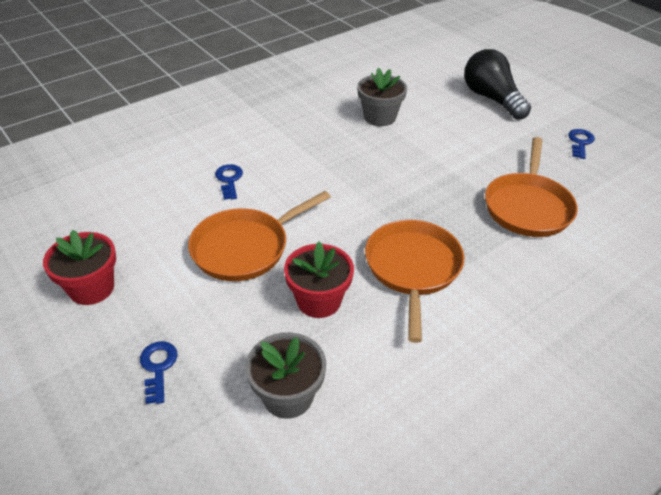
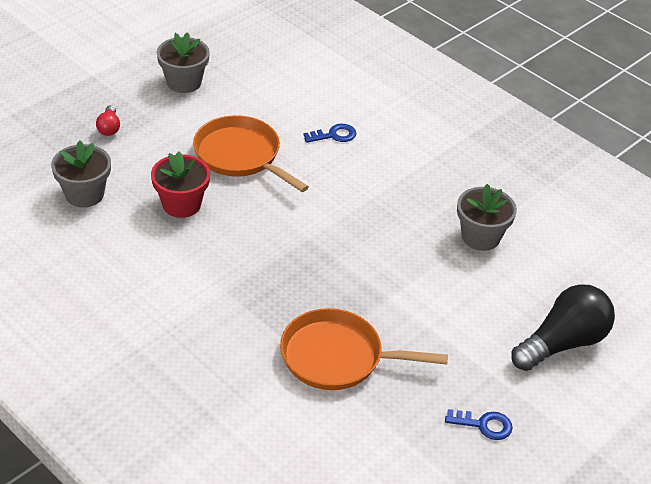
camera: 80 degrees right, 0 degrees up
red flower pot [43,230,116,305] -> grey flower pot [157,32,210,93]
blue key [140,341,177,404] -> red light bulb [96,105,120,136]
orange pan [365,220,464,343] -> none

